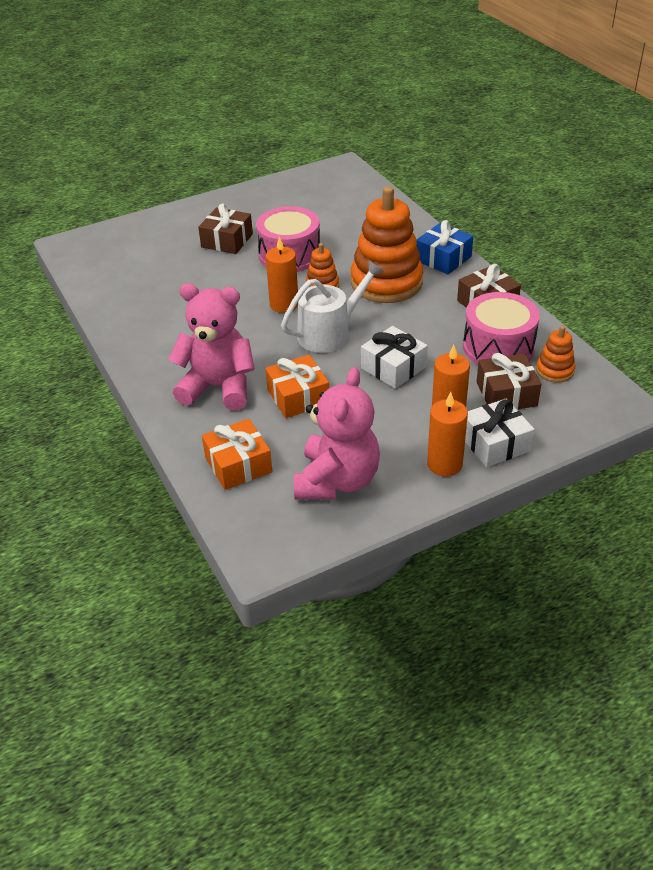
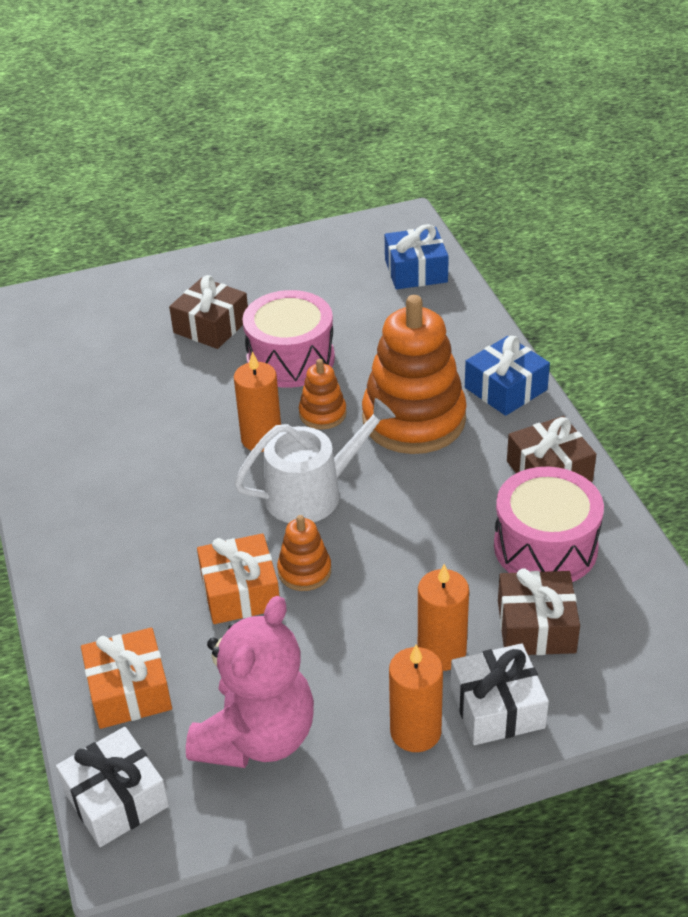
camera: 10 degrees right, 0 degrees up
pink teddy bear [168,283,255,411] -> none
white gift [361,326,428,389] -> white gift moved to [56,727,169,847]
orange stacking toy [536,326,575,383] -> orange stacking toy moved to [277,515,331,591]
none -> blue gift [385,224,449,289]

